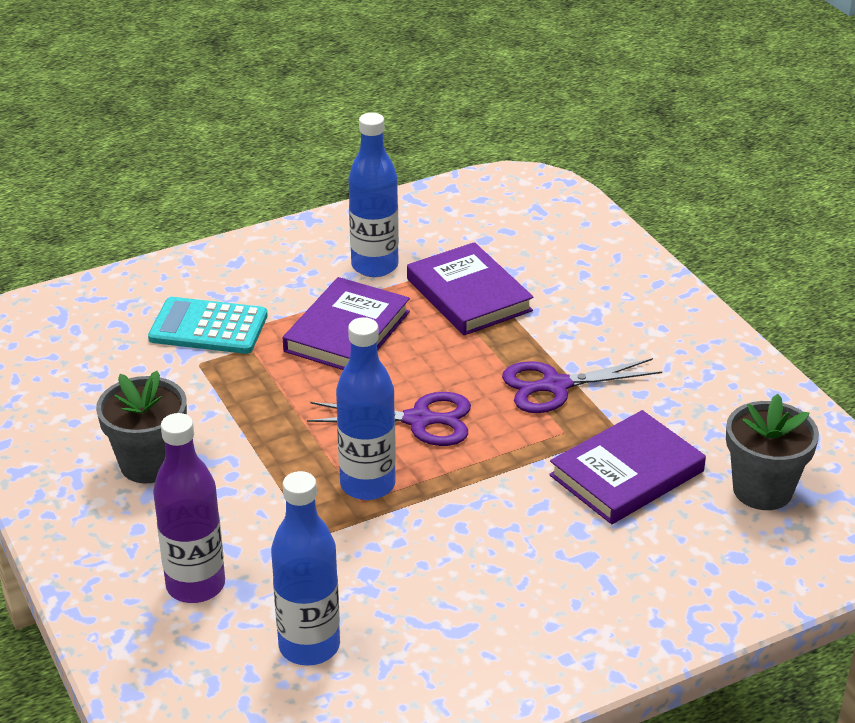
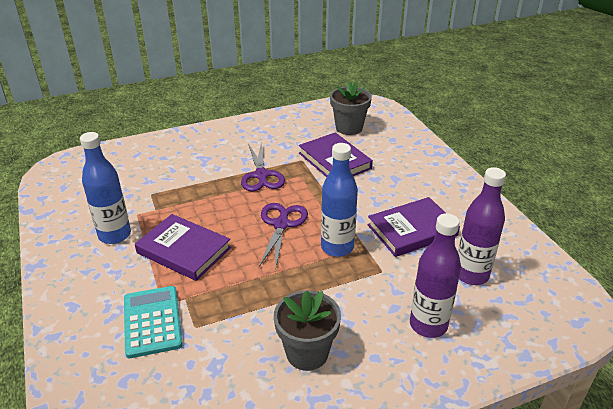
camera: 85 degrees left, 0 degrees up
turquoise calculator [148,297,268,354] -> turquoise calculator turned 150 degrees clockwise [124,286,183,358]
blue bottle [271,471,340,666] -> purple bottle [458,167,506,285]
purple book [407,242,534,335] -> purple book moved to [367,197,460,257]

